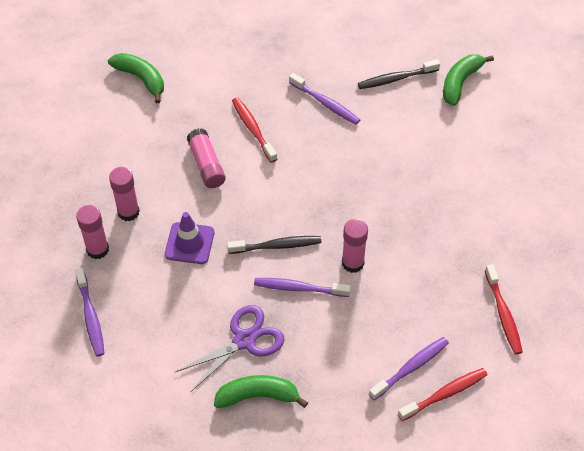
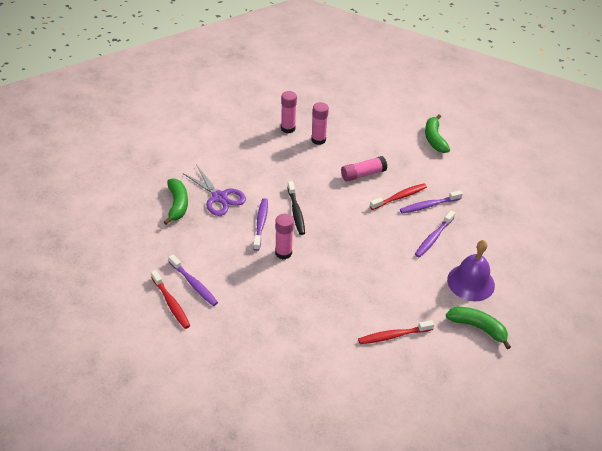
camera: 85 degrees right, 10 degrees down
purple toothbrush [75,268,105,357] -> purple toothbrush moved to [400,190,463,213]
green banana [108,53,164,103] -> green banana turned 135 degrees clockwise [425,114,450,153]
purple traffic cone [165,212,214,264] -> none
black toothbrush [358,59,440,89] -> purple bell [447,240,495,301]
red toothbrush [485,264,523,355] -> red toothbrush moved to [358,320,434,344]

